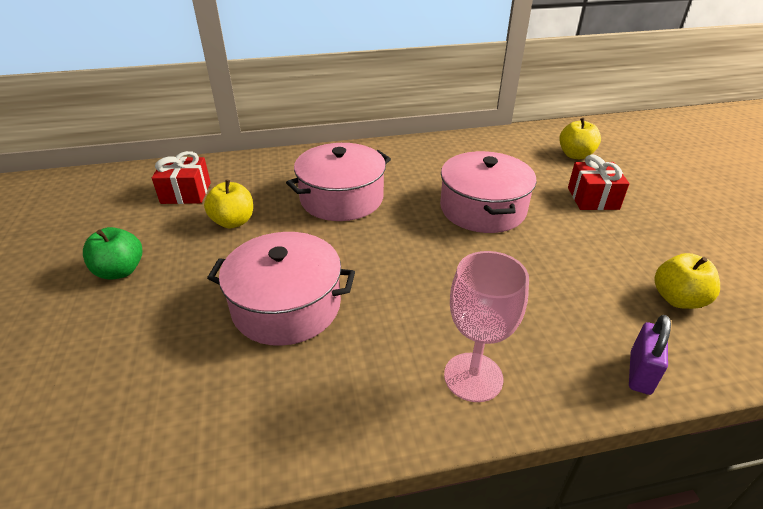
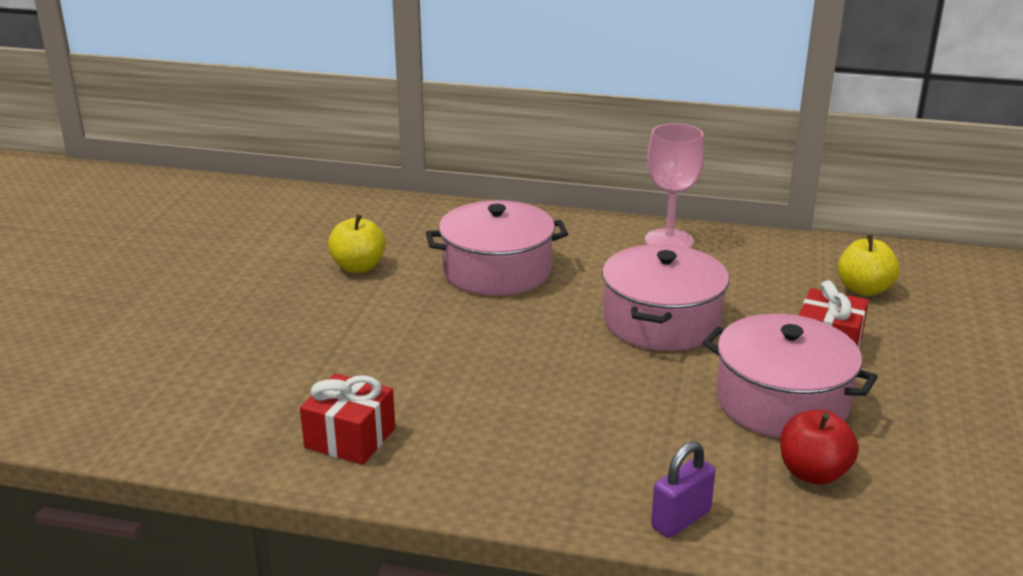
camera: 25 degrees right, 10 degrees down
green apple [83,227,142,280] -> none
red gift [152,151,211,204] -> red gift moved to [300,373,395,465]
pink pot [207,232,355,346] -> pink pot moved to [703,314,878,438]
pink goblet [444,251,529,402] -> pink goblet moved to [645,123,705,248]
yellow apple [654,253,720,309] -> red apple [780,410,859,485]

